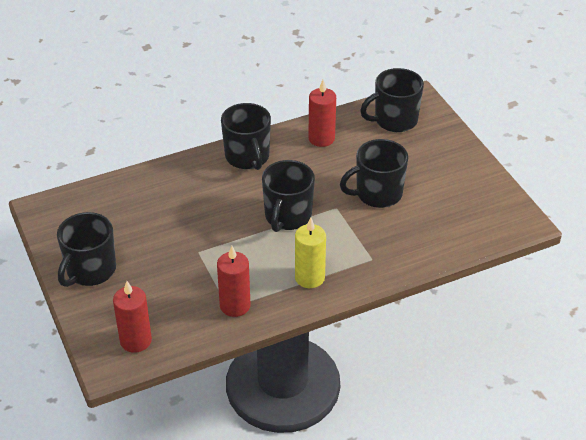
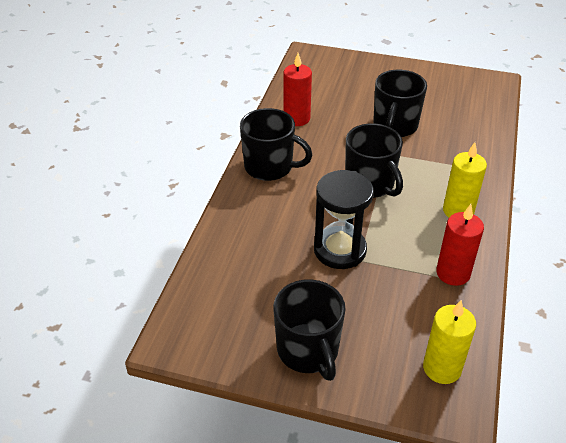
camera: 50 degrees left, 0 degrees up
red candle [113,281,152,353] -> yellow candle [423,300,476,384]
black mug [360,68,424,132] -> none
none -> black hourglass [314,170,374,269]

